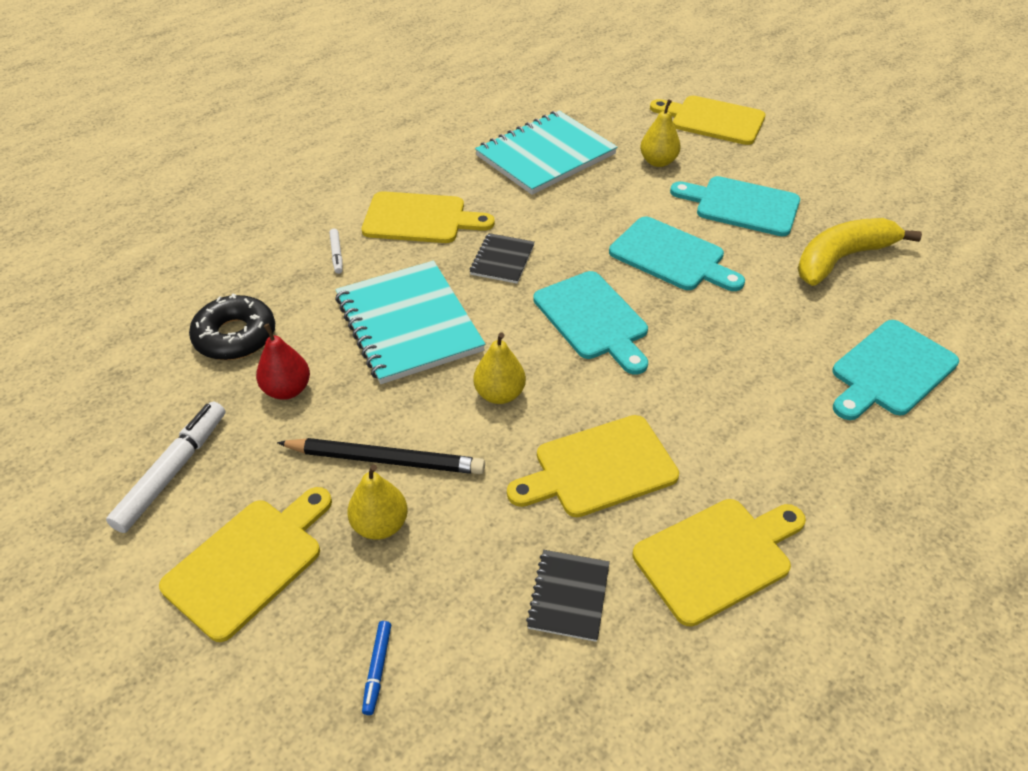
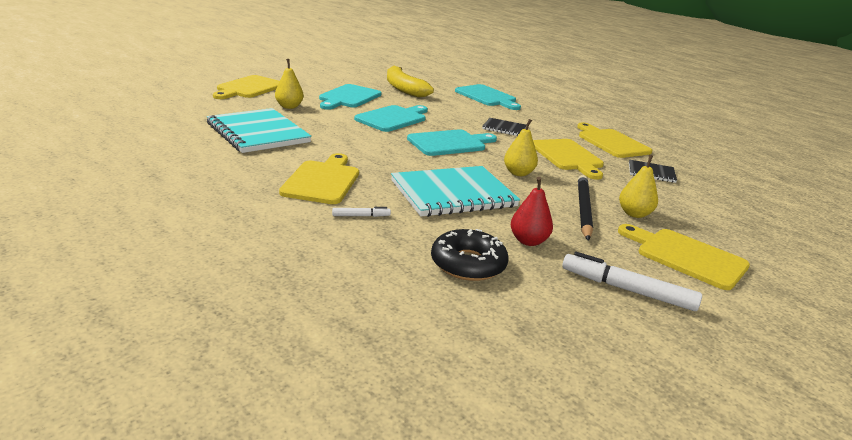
camera: 90 degrees left, 20 degrees down
blue marker [362,621,391,715] -> none
black notebook [470,233,535,284] -> black notebook moved to [482,118,526,136]

